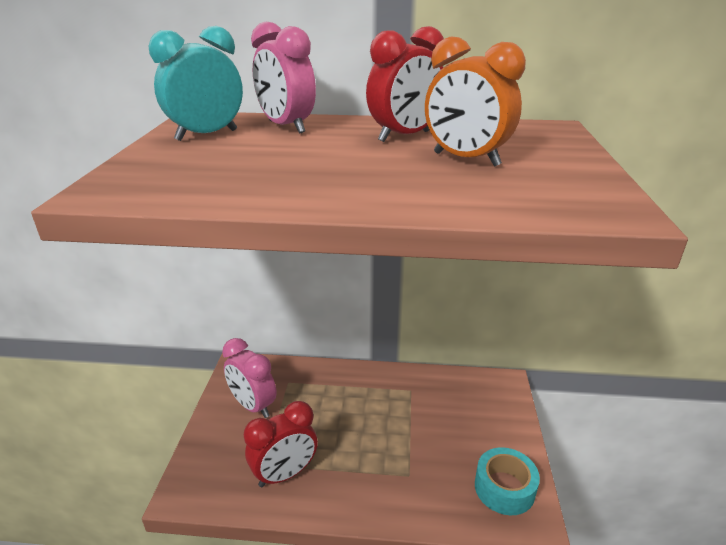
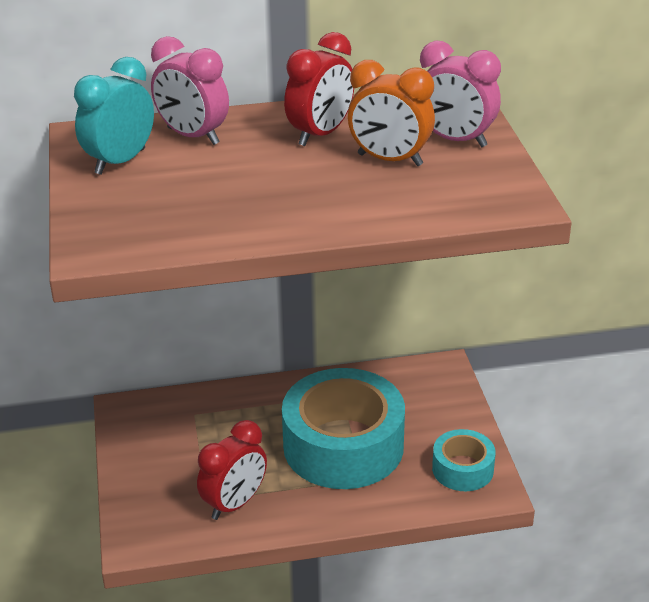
camera: 15 degrees left, 5 degrees up
pink clock [222,338,277,418] -> pink clock moved to [420,41,501,147]
none -> turquoise tape [282,368,405,489]

